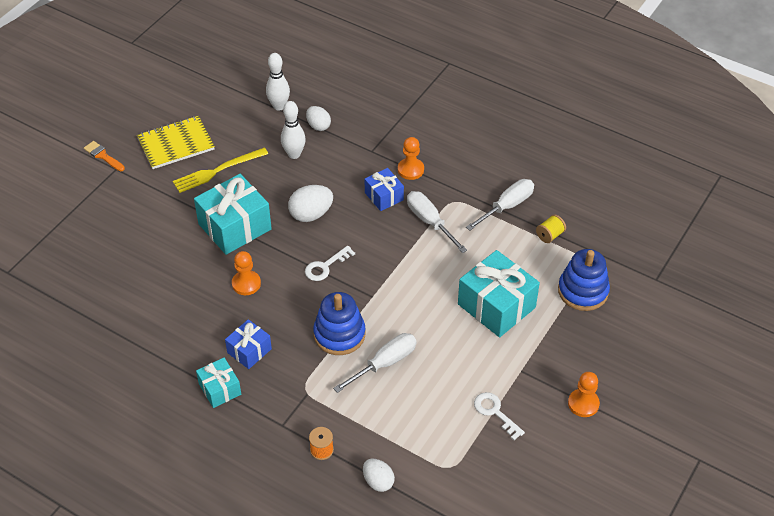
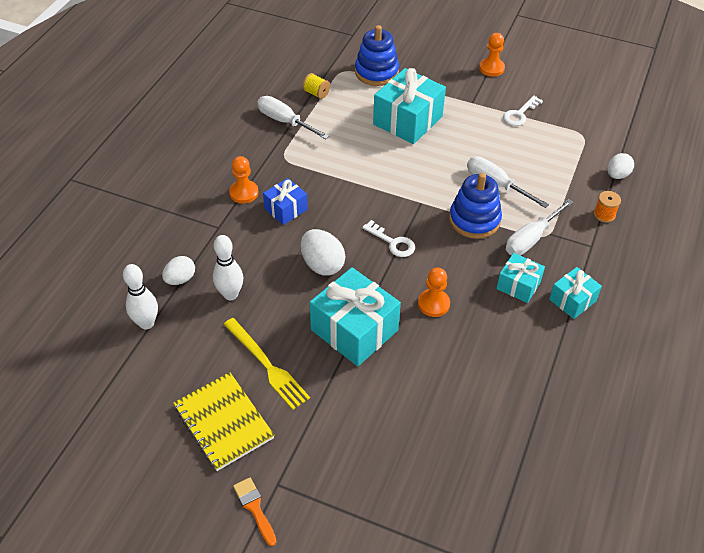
camera: 100 degrees left, 0 degrees up
orange brush [84,141,125,171] -> orange brush turned 120 degrees clockwise [233,477,276,546]
blue gift [225,319,272,369] -> turquoise gift [496,253,545,303]
white screwdriver [407,191,467,253] -> white screwdriver moved to [506,199,573,256]

